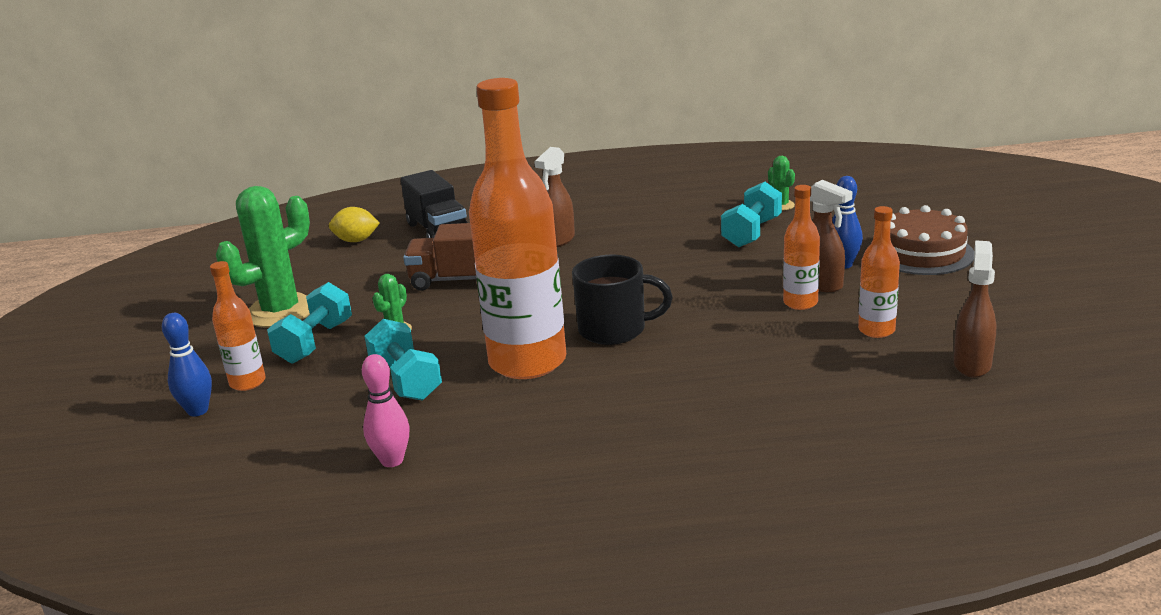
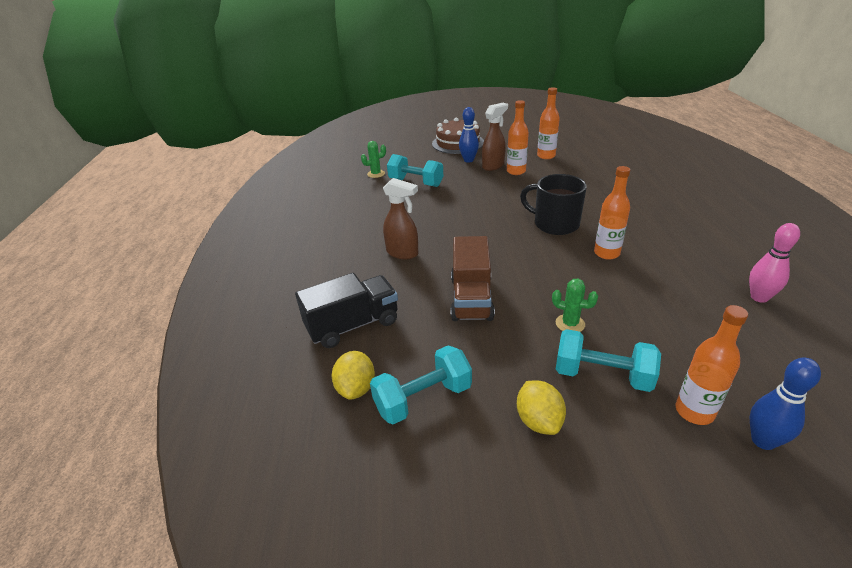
camera: 90 degrees left, 10 degrees up
green cactus [216,186,310,328] -> yellow lemon [517,380,566,435]
turquoise dumbbell [365,319,442,401] -> turquoise dumbbell moved to [370,345,472,424]
orange bottle [469,78,566,379] -> orange bottle [594,166,630,260], size x0.46
black mug [572,255,673,345] -> black mug turned 60 degrees counterclockwise [520,174,587,235]
brown spray bottle [954,240,996,378] -> none

